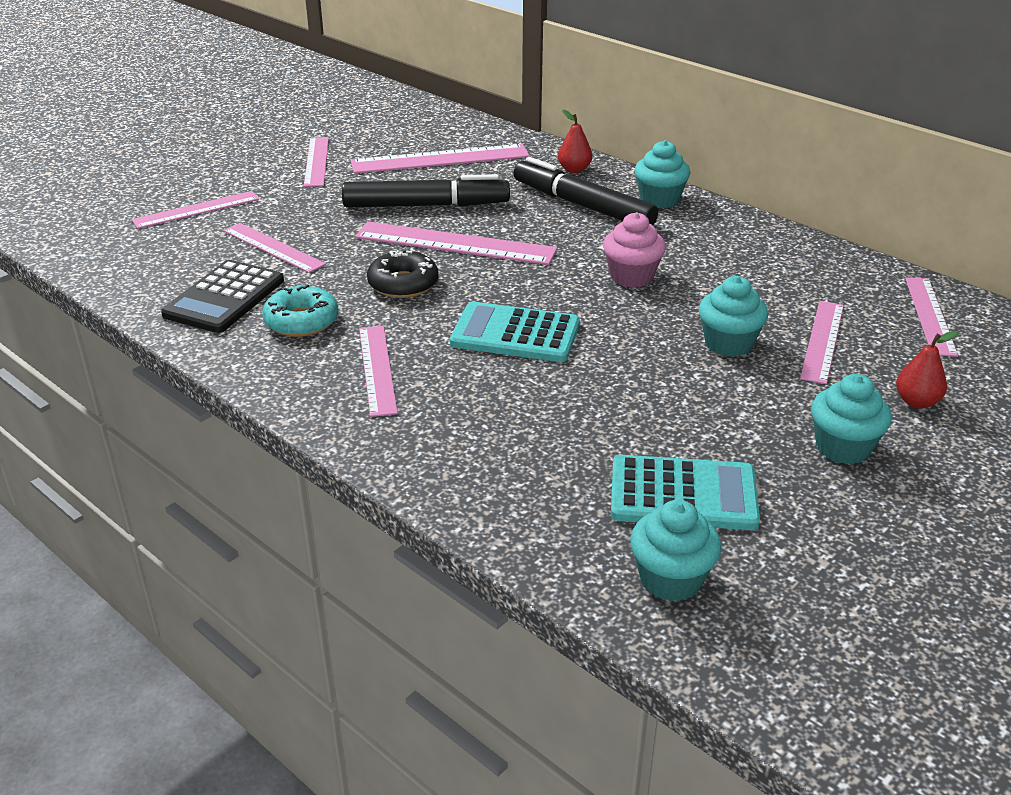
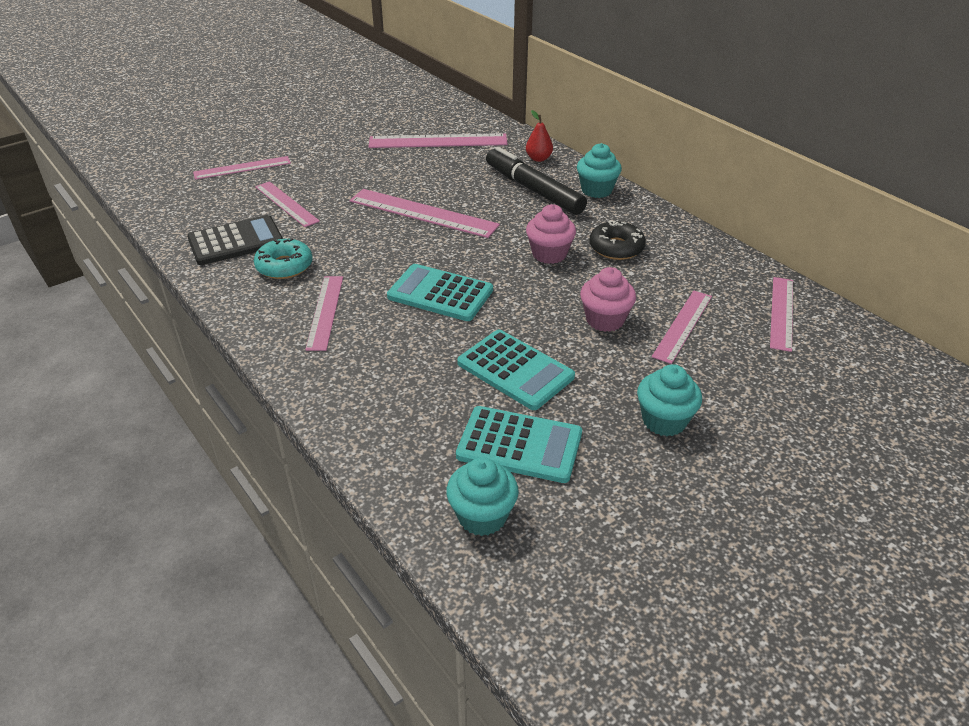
camera: 10 degrees right, 5 degrees up
black calculator [161,260,284,333] -> black calculator turned 150 degrees counterclockwise [187,215,283,265]
pink ruler [304,137,329,187] -> none
black marker [342,174,510,208] -> none
black donut [367,250,439,298] -> black donut moved to [590,221,646,260]
turquoise cupcake [699,276,768,357] -> pink cupcake [580,267,636,332]
red pear [896,331,958,409] -> none
none -> turquoise calculator [457,330,575,410]

